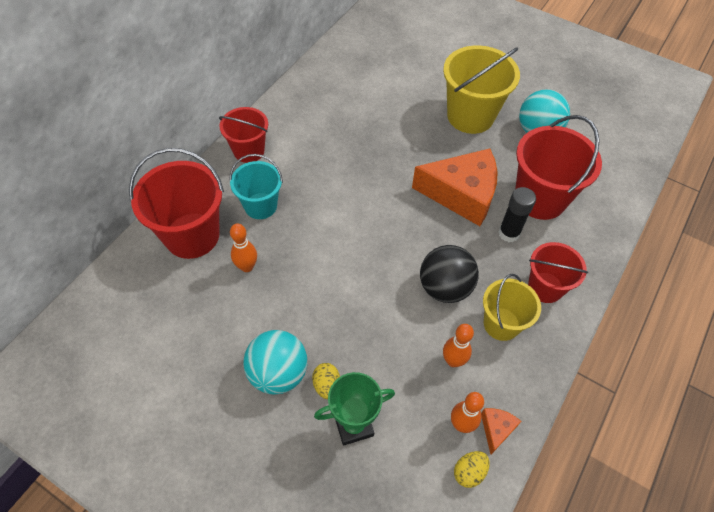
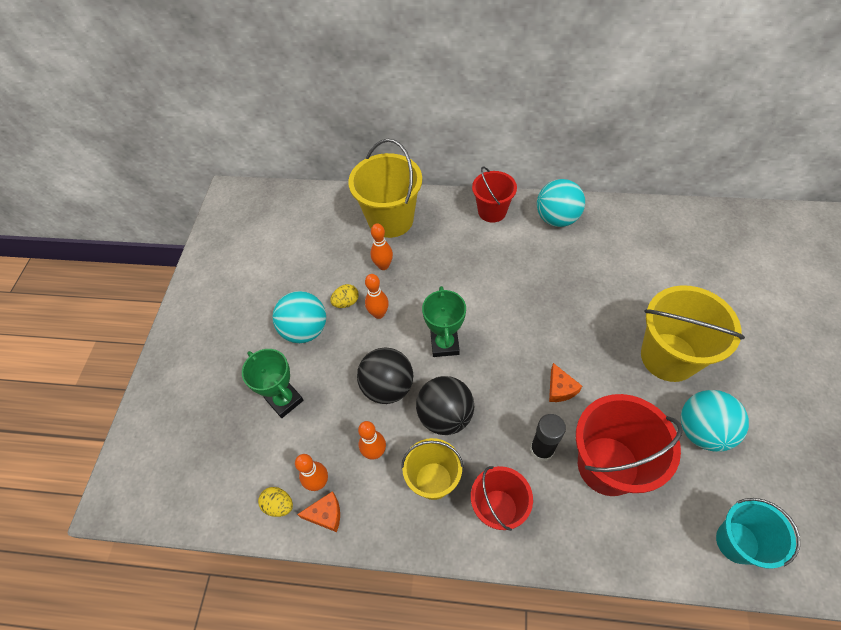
camera: 70 degrees right, 0 degrees up
red bucket [129,148,224,259] -> yellow bucket [348,139,422,238]
turquoise bucket [229,154,283,219] -> turquoise bucket moved to [716,498,800,569]
yellow egg [312,363,340,399] -> yellow egg moved to [330,284,359,308]
orange cheese [412,149,498,226] -> orange cheese [549,363,582,402], size x0.42
none -> black ball [357,347,413,404]
none -> orange bowling pin [365,274,389,319]
none -> green trophy [422,286,466,357]
none -> turquoise ball [537,179,585,227]

